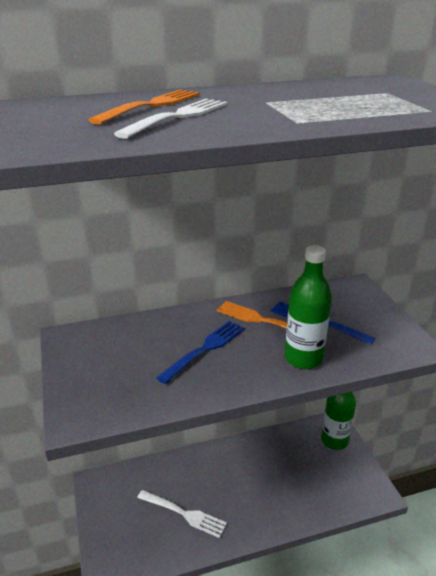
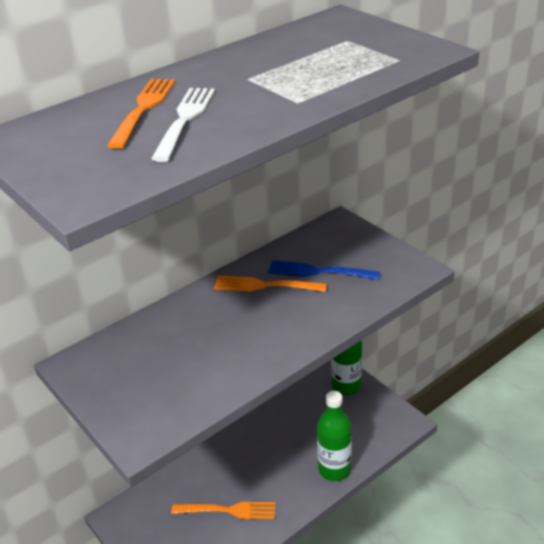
camera: 20 degrees left, 5 degrees up
white fork [137,490,227,538] -> orange fork [171,502,276,519]
blue fork [156,321,244,384] -> none
green bottle [285,245,332,369] -> green bottle moved to [317,391,352,481]

